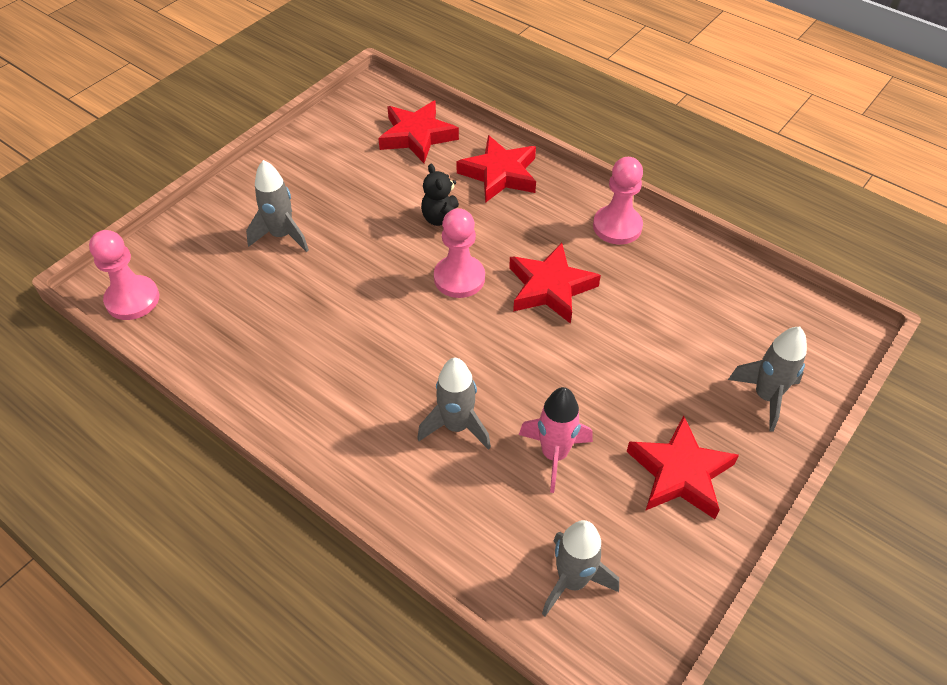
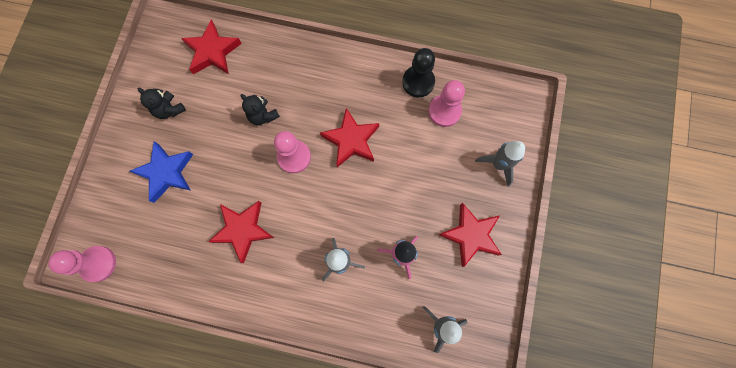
camera: 25 degrees left, 25 degrees up
grey rocket [246,160,309,252] -> blue star [130,141,193,203]
red star [456,135,536,203] -> red star moved to [208,201,274,263]
pink pawn [593,157,643,245] -> pink pawn moved to [428,80,465,127]
none -> black teddy bear [138,88,186,119]
none -> black pawn [402,48,435,97]

